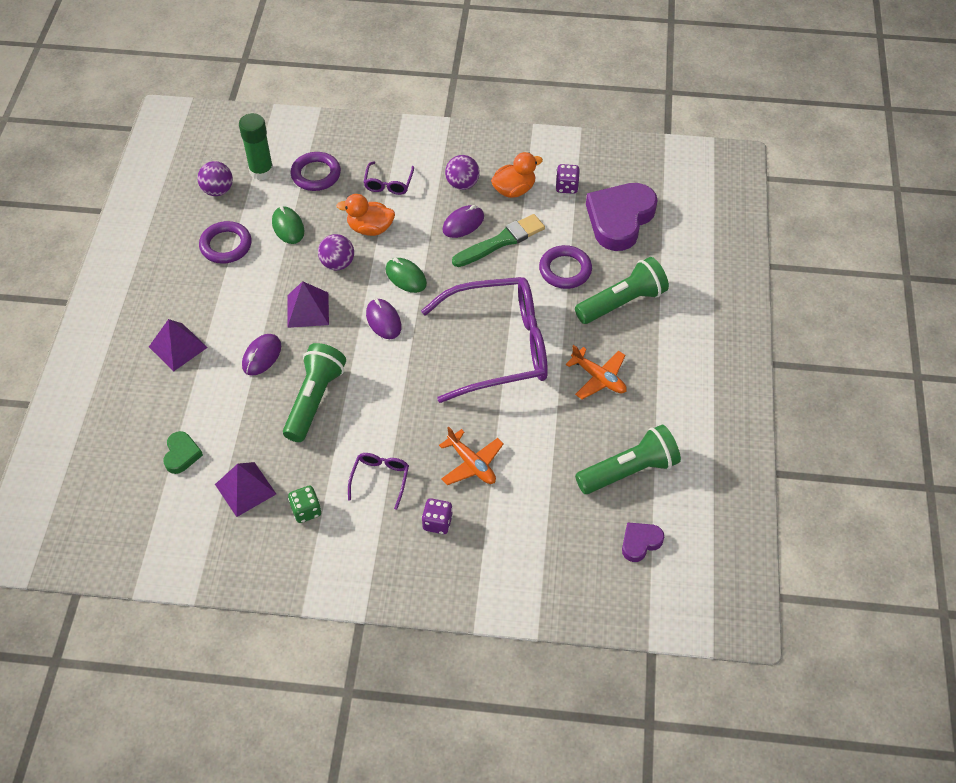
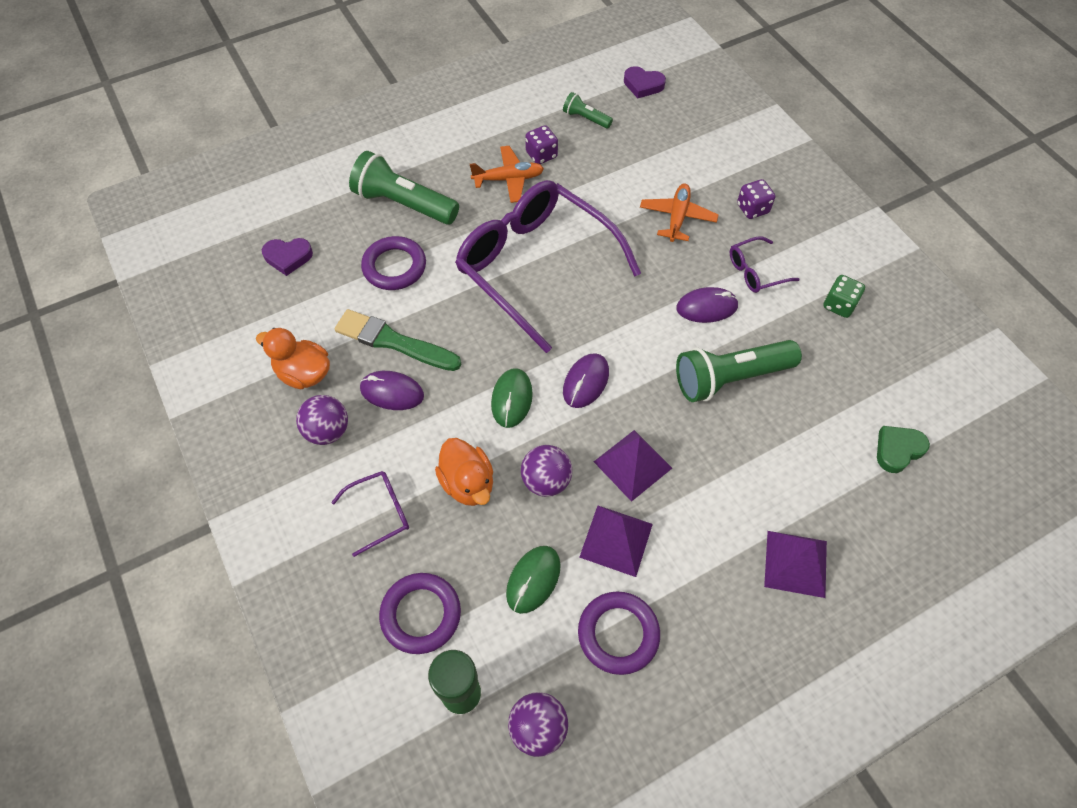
camera: 125 degrees left, 5 degrees up
purple pyramid [215,462,276,517] -> purple pyramid moved to [579,506,653,577]
purple mouse [242,334,281,376] -> purple mouse moved to [676,287,739,323]
purple dice [555,164,580,194] -> purple dice moved to [525,125,558,164]
orange plane [565,345,627,399] -> orange plane turned 75 degrees clockwise [470,146,544,203]
green flashlight [575,425,681,494] -> green flashlight [563,92,613,129], size x0.50
purple heart [586,183,658,251] -> purple heart [262,238,313,276], size x0.48

